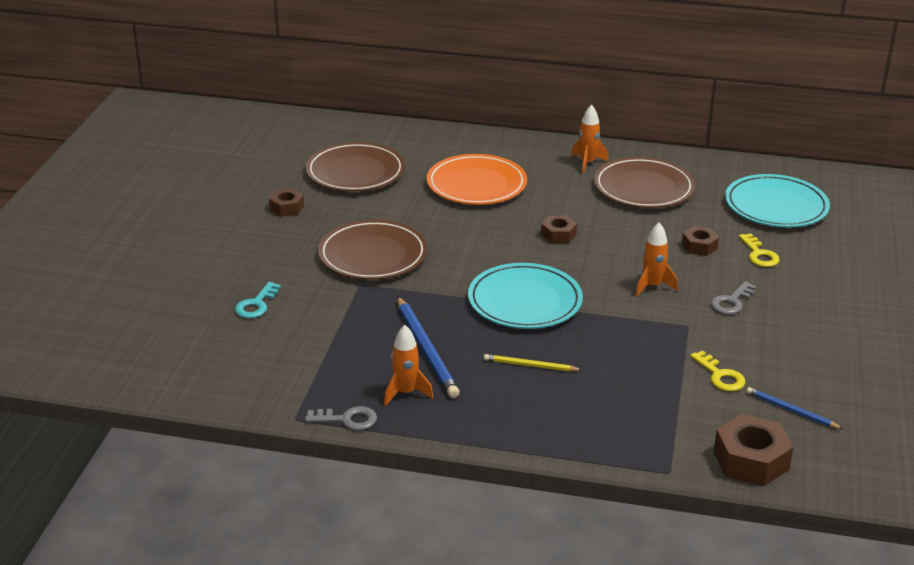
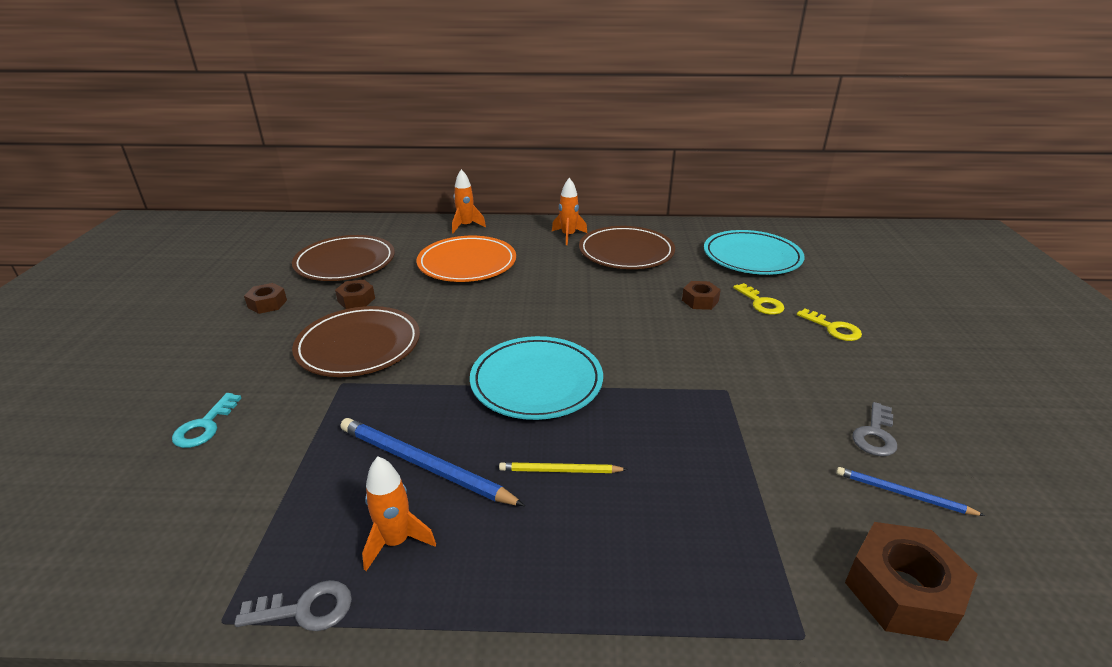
camera: 10 degrees left, 0 degrees up
blue pencil [397,296,460,398] -> blue pencil turned 150 degrees clockwise [340,418,525,506]
brown nut [541,215,577,243] -> brown nut moved to [335,280,375,309]
orange rocket [635,223,678,297] -> orange rocket moved to [452,169,486,233]
yellow key [690,350,745,391] -> yellow key moved to [797,308,862,341]
grey key [711,281,757,315] -> grey key moved to [852,402,897,456]

